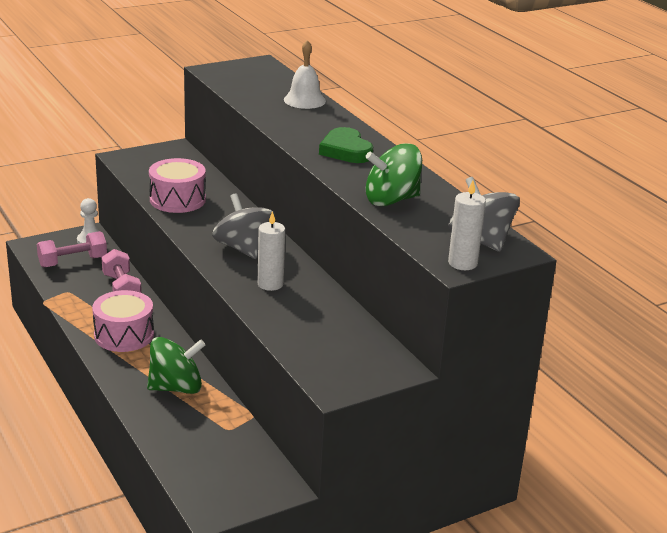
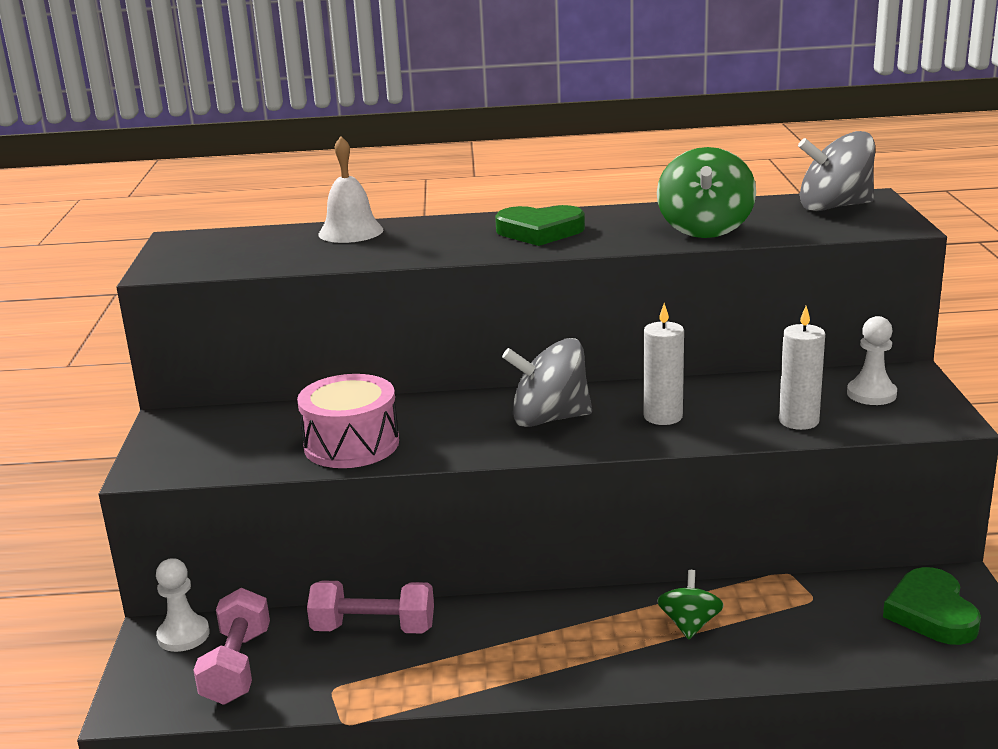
camera: 60 degrees left, 5 degrees down
pink drum [92,290,154,352] -> none
green spinning top [147,337,206,394] -> green spinning top [657,570,724,639], size x0.59
white candle [448,180,486,270] -> white candle moved to [779,306,825,430]
none -> white pawn [847,316,897,405]
none -> green heart [883,567,981,645]

